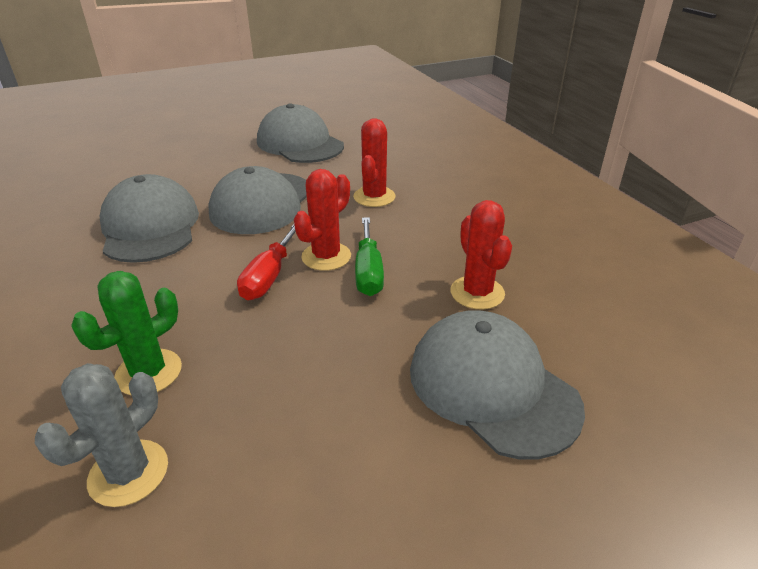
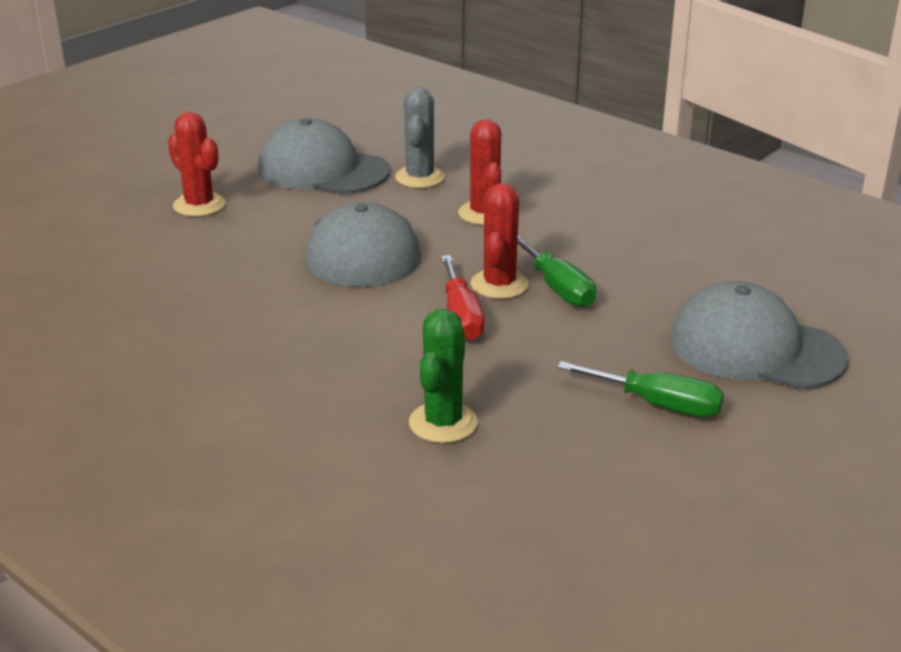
camera: 25 degrees left, 5 degrees down
grey cactus [35,363,168,507] -> grey cactus moved to [395,87,445,188]
grey cap [100,174,199,263] -> none
red cactus [450,200,512,310] -> red cactus moved to [168,112,226,217]
none -> green screwdriver [557,361,724,417]

